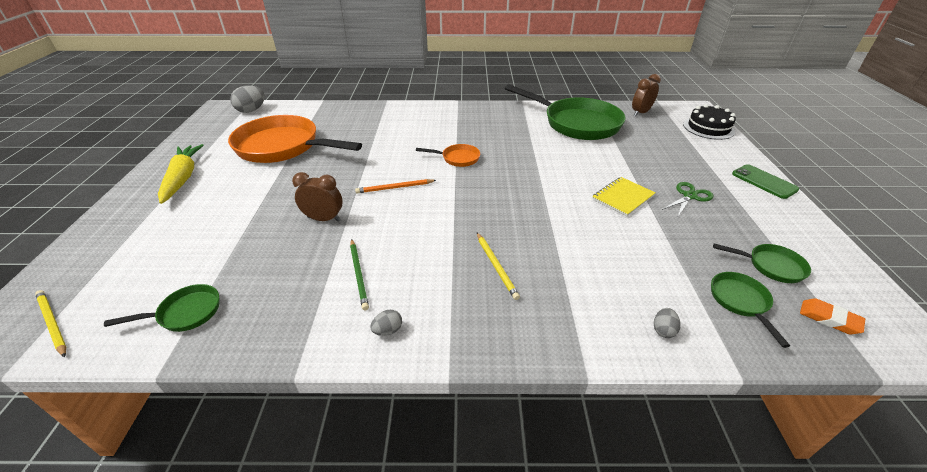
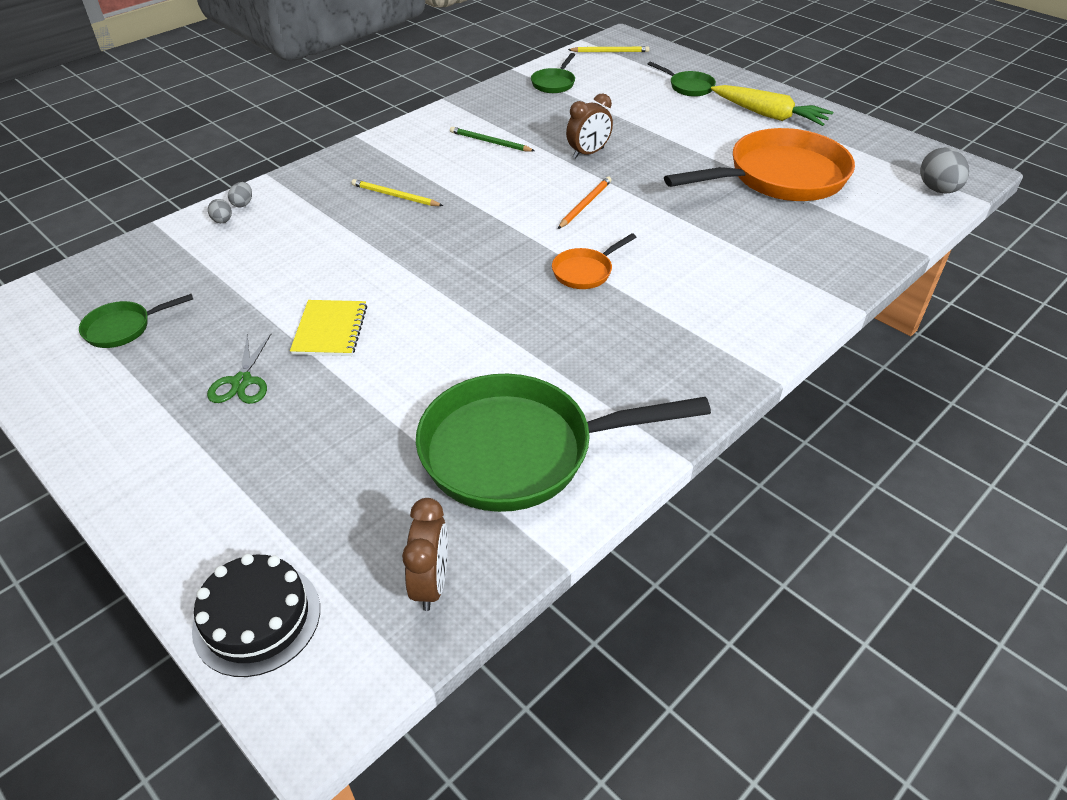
camera: 135 degrees right, 5 degrees up
grey egg [370,310,402,336] -> grey egg moved to [228,182,252,208]
green pan [711,272,790,348] -> green pan moved to [648,61,716,97]
green phone [732,164,799,199] -> none
orange eraser [800,298,865,334] -> none

